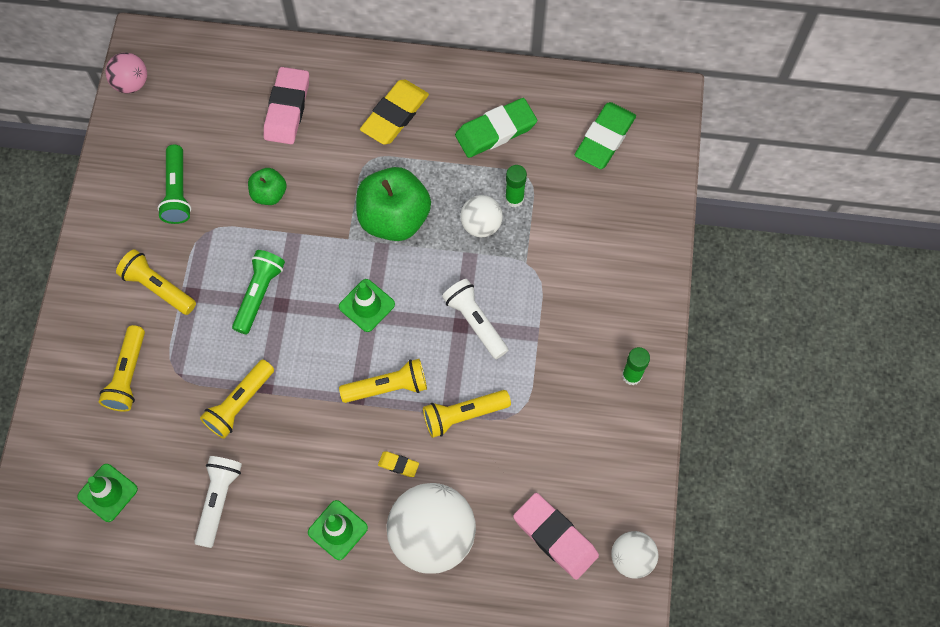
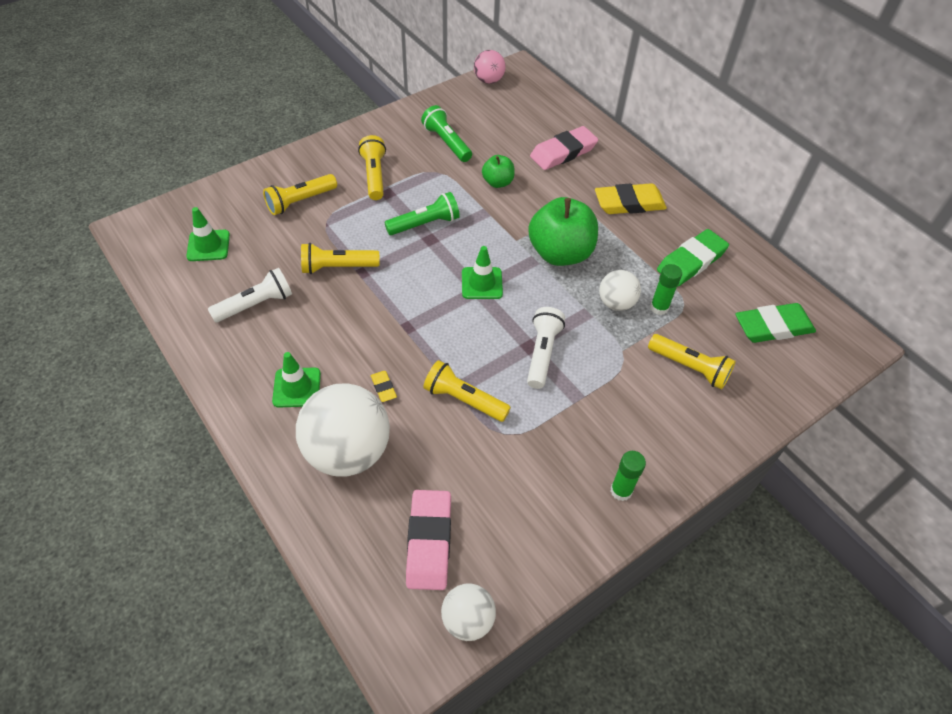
camera: 45 degrees right, 15 degrees down
green flashlight [158,145,191,224] -> green flashlight turned 105 degrees clockwise [421,105,472,162]
yellow flashlight [339,359,427,403] -> yellow flashlight moved to [648,334,736,390]
green eraser [455,98,537,158] -> green eraser turned 60 degrees counterclockwise [657,229,729,286]

